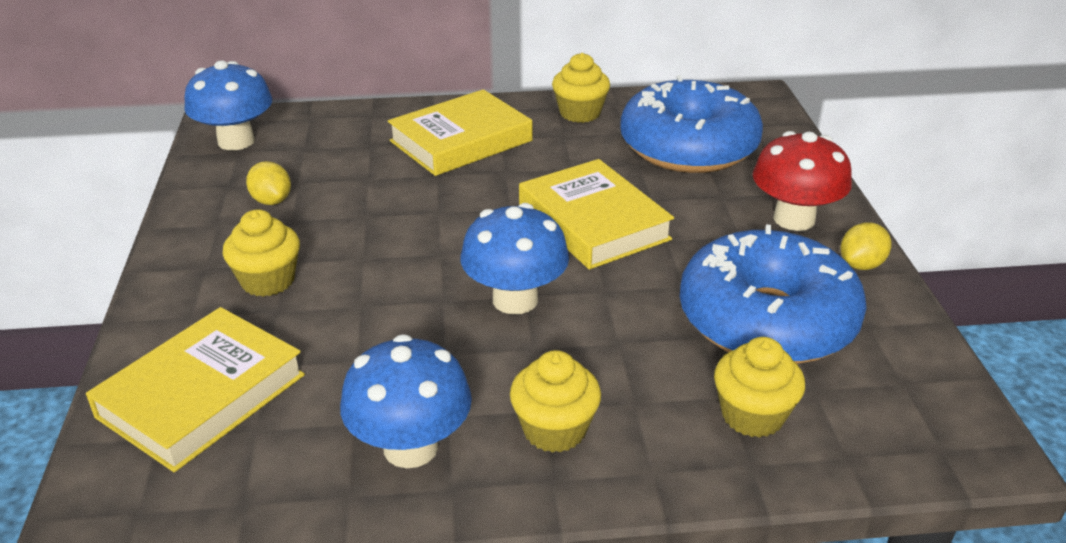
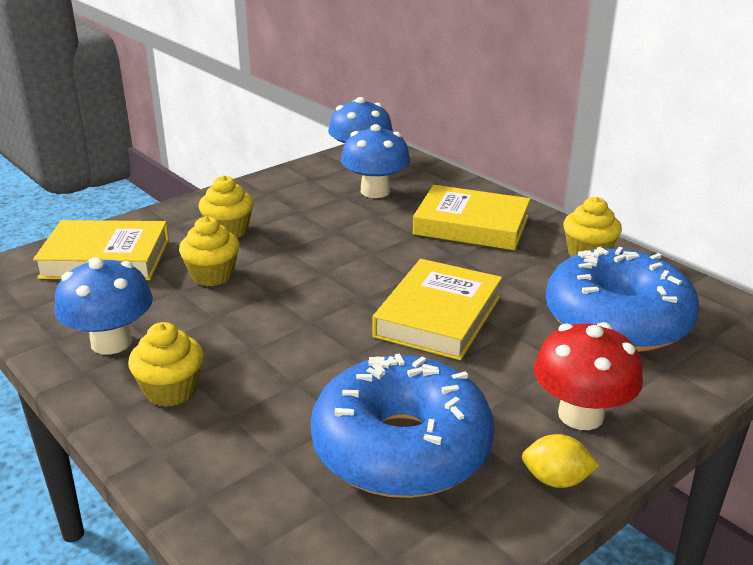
camera: 55 degrees right, 5 degrees down
yellow lemon [246,161,291,205] -> none
blue mushroom [461,203,569,314] -> blue mushroom moved to [341,124,410,198]
yellow cupcake [714,337,805,438] -> yellow cupcake moved to [179,216,240,286]

